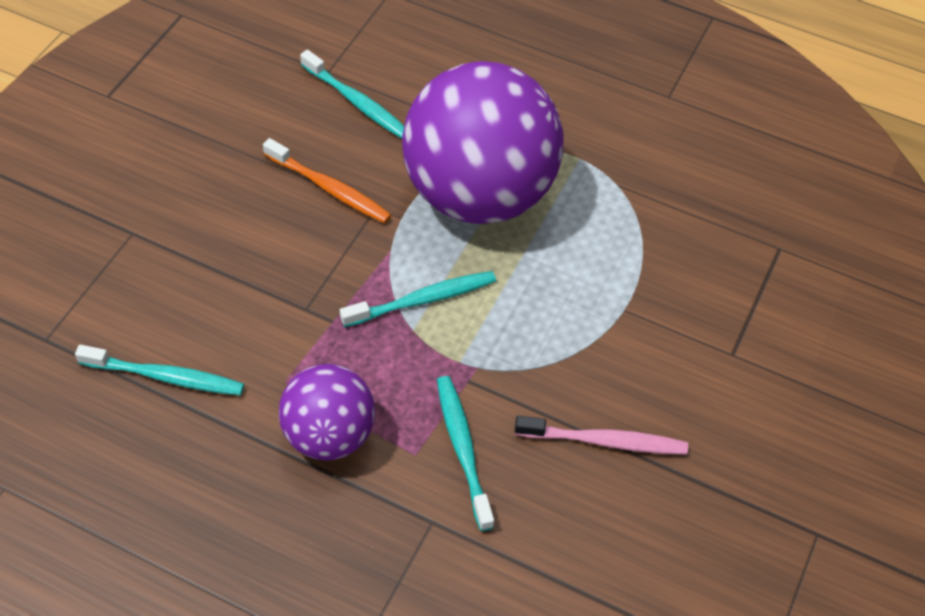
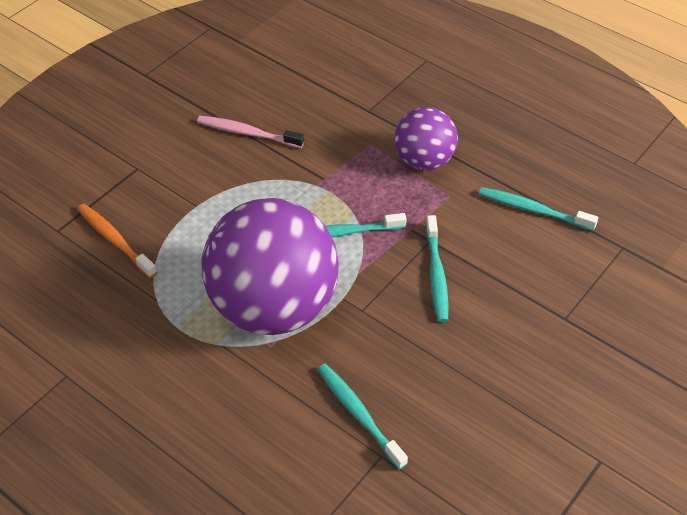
camera: 165 degrees left, 5 degrees down
orange toothbrush [263,138,391,223] -> orange toothbrush moved to [77,204,157,278]
turquoise toothbrush [437,376,494,531] -> turquoise toothbrush moved to [426,215,448,322]

